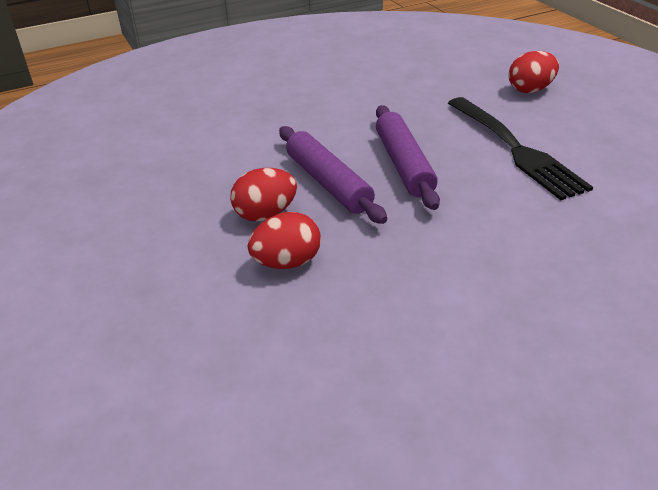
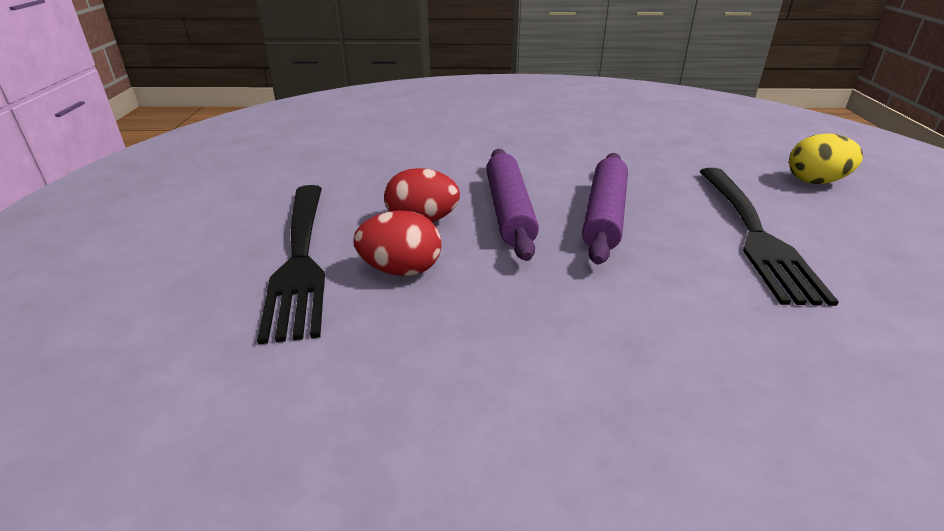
camera: 25 degrees right, 5 degrees down
red egg [508,51,559,93] -> yellow egg [789,133,863,184]
none -> black fork [257,185,325,345]

